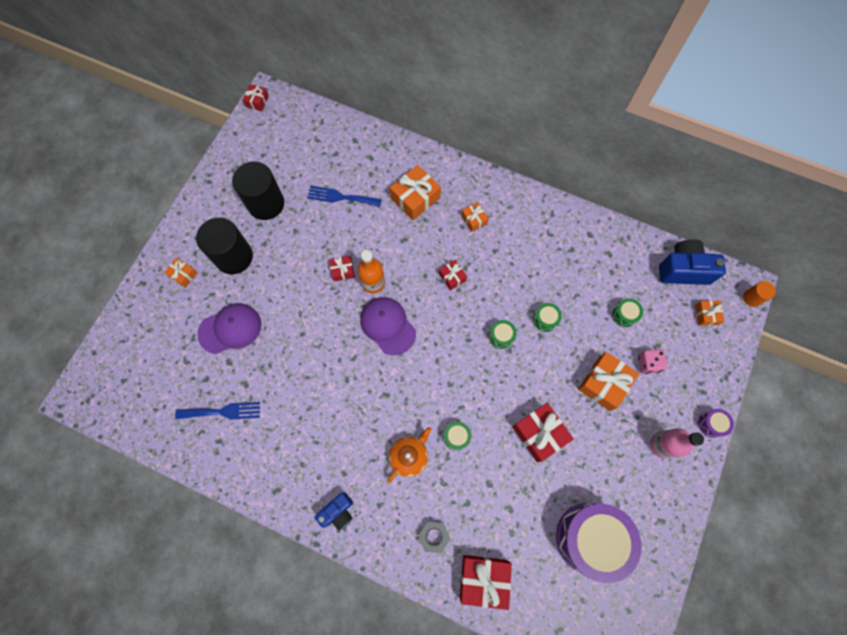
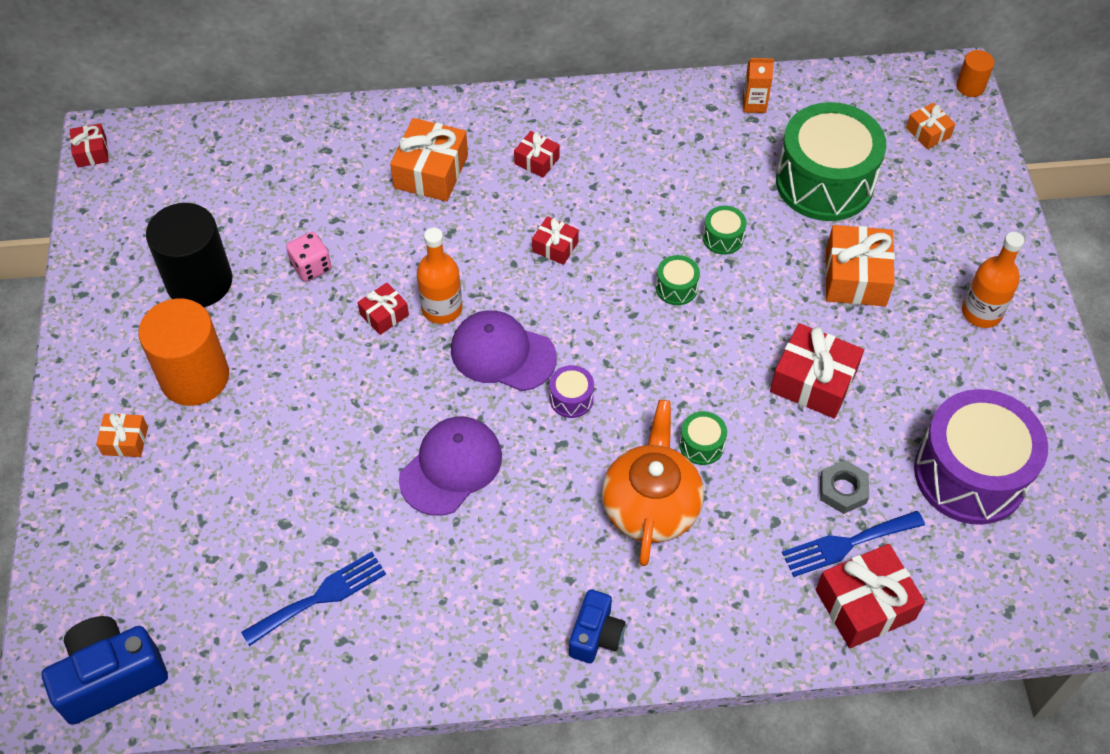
camera: 30 degrees left, 15 degrees down
black cylinder [196,217,253,274] -> orange cylinder [138,298,229,406]
purple cap [197,303,261,354] -> purple cap moved to [399,417,502,516]
blue fork [307,185,382,207] -> blue fork moved to [782,511,925,577]
orange teapot [388,427,431,483] -> orange teapot [602,400,704,566], size x1.51
grey nut [418,521,450,553] -> grey nut moved to [820,460,869,514]
orange gift [461,202,489,232] -> red gift [514,131,560,178]
green drum [612,298,643,327] -> green drum [776,102,886,221], size x2.45
pink dice [638,349,667,374] -> pink dice moved to [286,232,331,282]
pink bottle [650,428,704,459] -> orange bottle [962,232,1024,328]
blue camera [659,239,726,285] -> blue camera moved to [41,616,168,725]
purple drum [698,409,734,438] -> purple drum moved to [550,365,594,418]
none -> orange carton [743,58,774,113]

